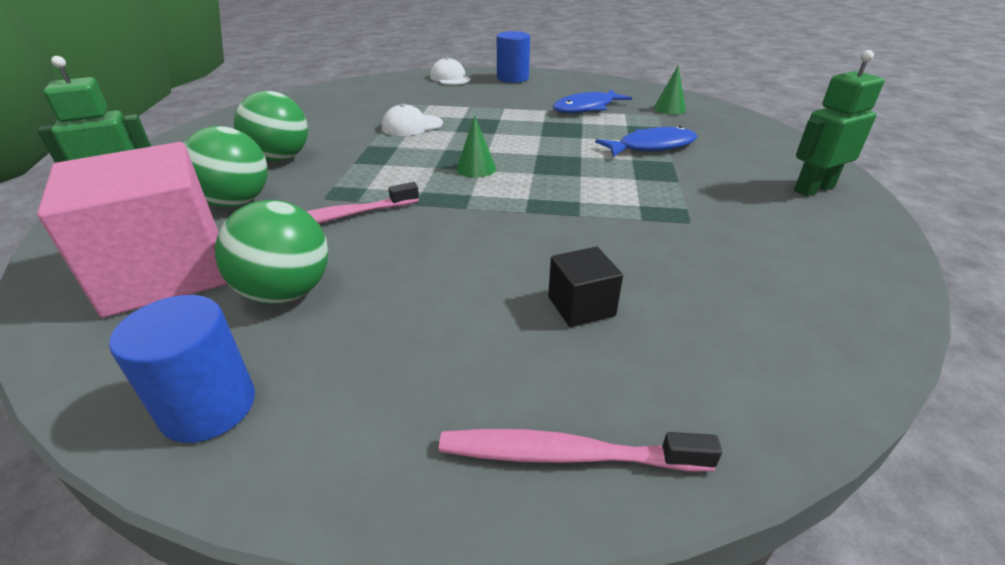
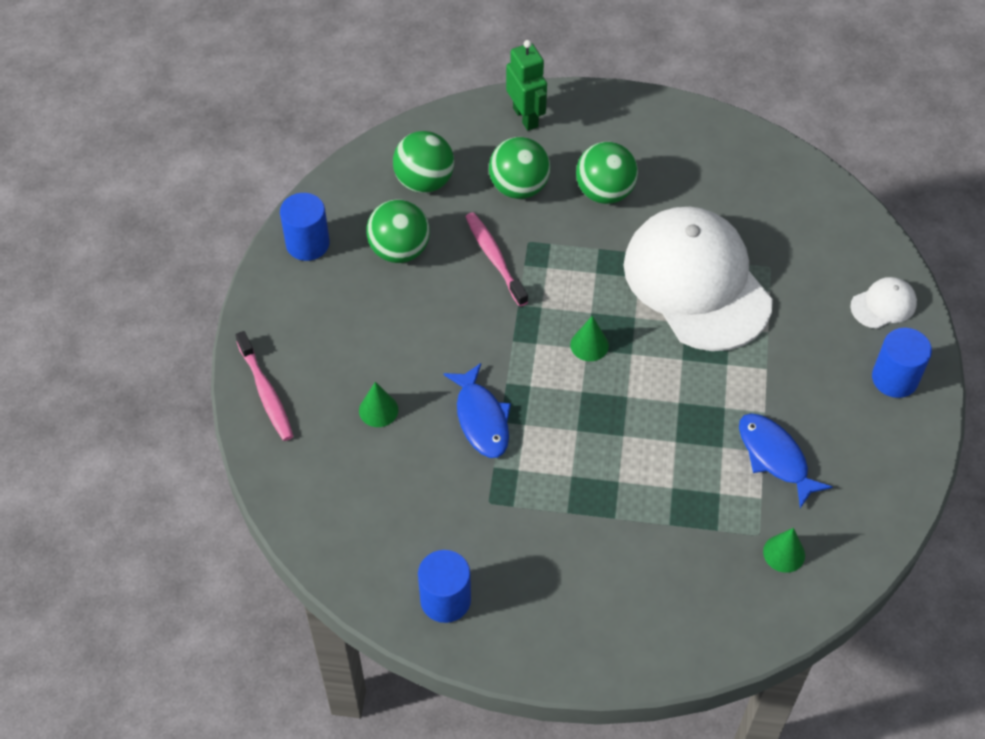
camera: 90 degrees right, 20 degrees up
pink cube [37,142,227,318] -> green ball [393,131,454,193]
white cap [382,104,443,136] -> white cap [623,207,773,351], size x2.50
pink toothbrush [439,429,722,472] -> pink toothbrush turned 150 degrees clockwise [236,331,293,441]
black cube [548,247,623,327] -> green cone [359,382,398,427]
blue fish [595,126,697,157] -> blue fish moved to [443,363,511,458]
green robot [794,50,885,196] -> none
none -> blue cylinder [418,550,471,623]

